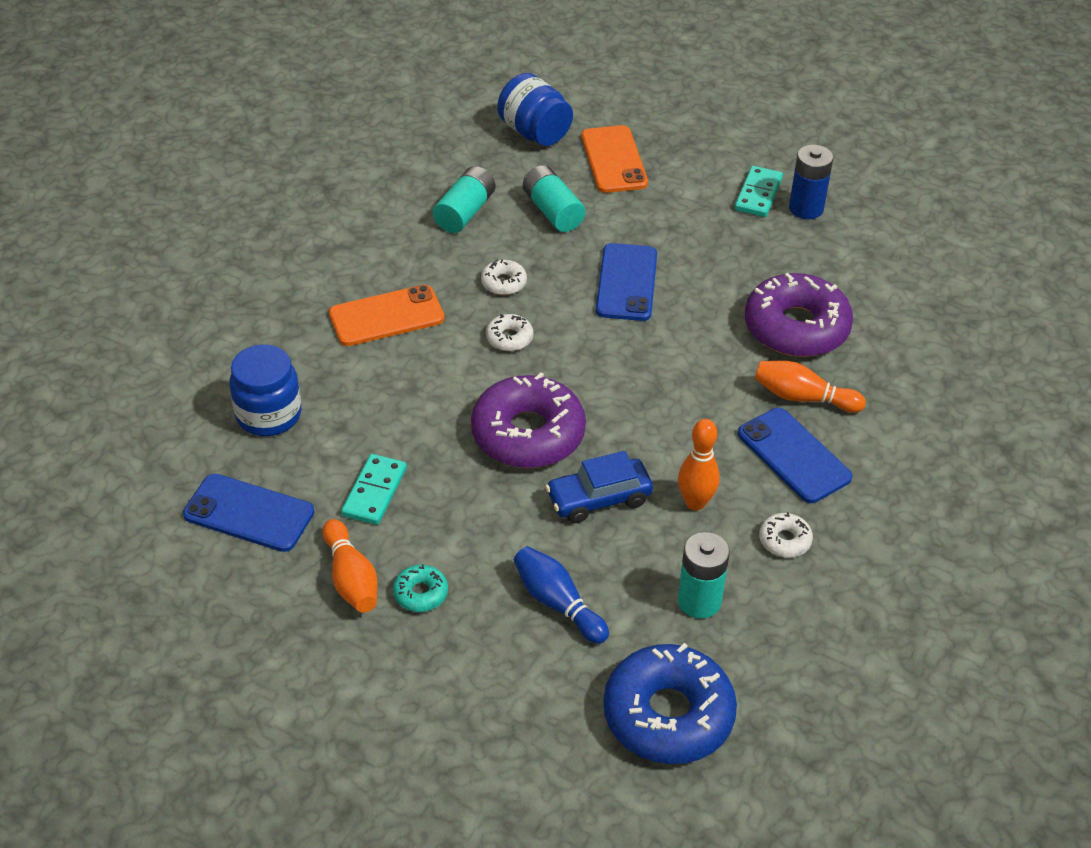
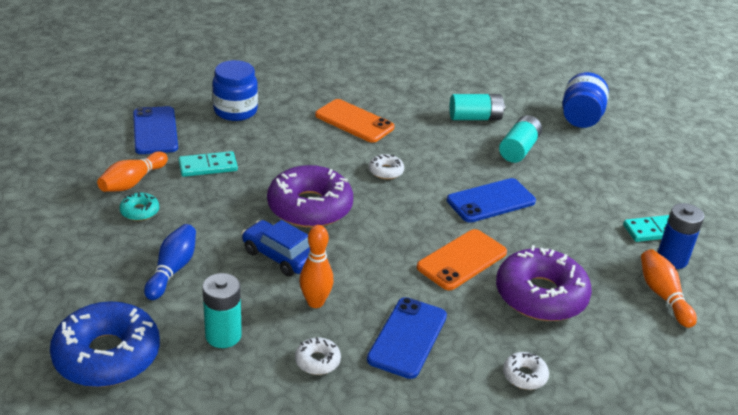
camera: 55 degrees right, 10 degrees down
white donut [481,260,527,295] -> white donut moved to [503,352,549,390]
orange phone [581,125,648,193] -> orange phone moved to [417,229,507,290]
orange bowling pin [754,361,866,413] -> orange bowling pin moved to [641,249,697,328]

